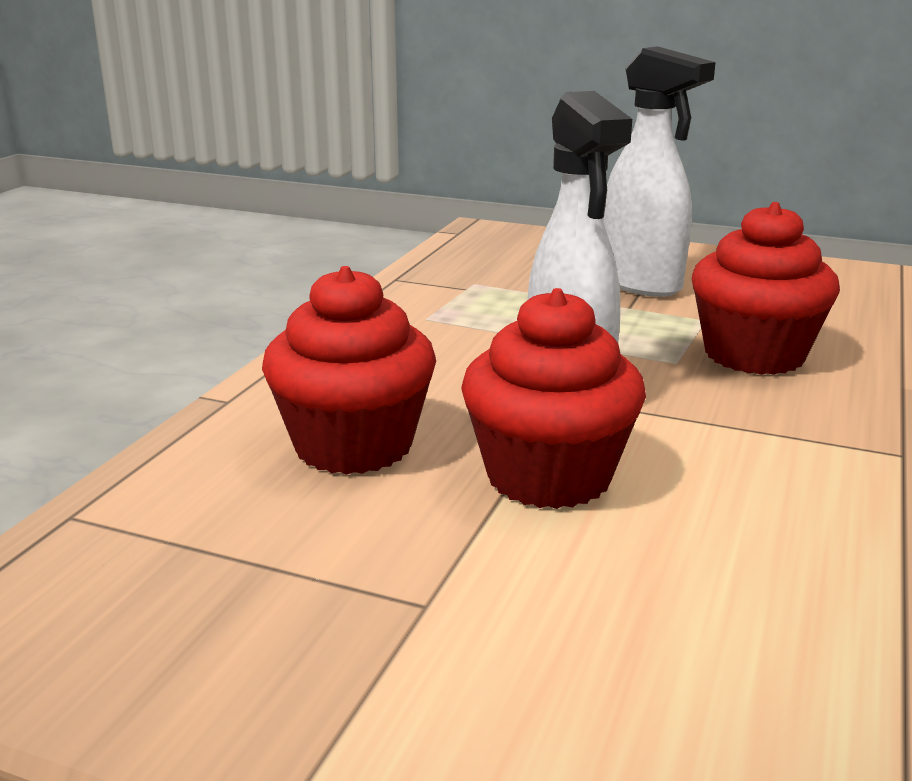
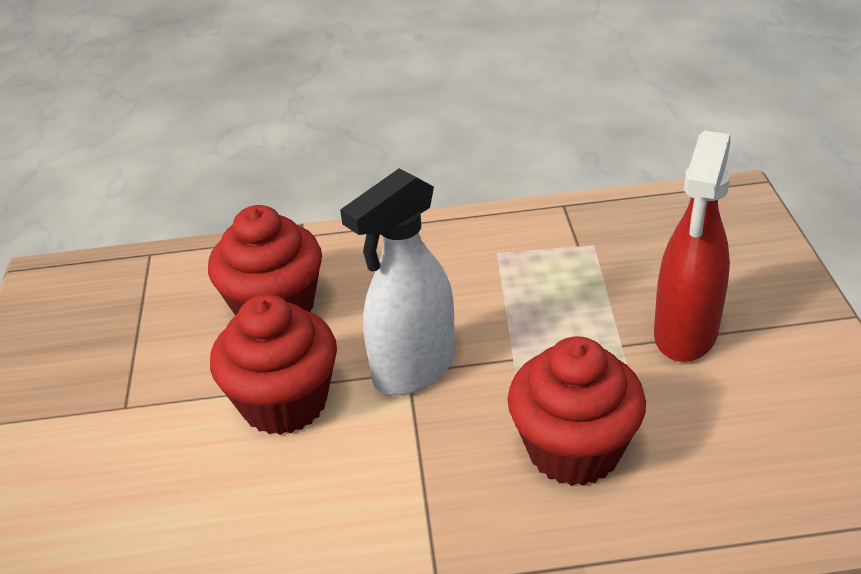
camera: 65 degrees right, 15 degrees up
white spray bottle [603,46,716,297] -> red spray bottle [654,131,731,362]

